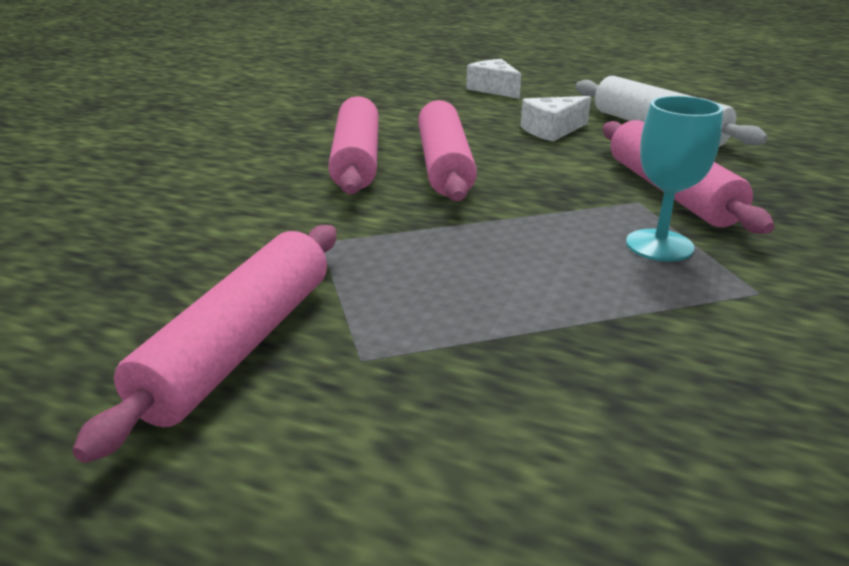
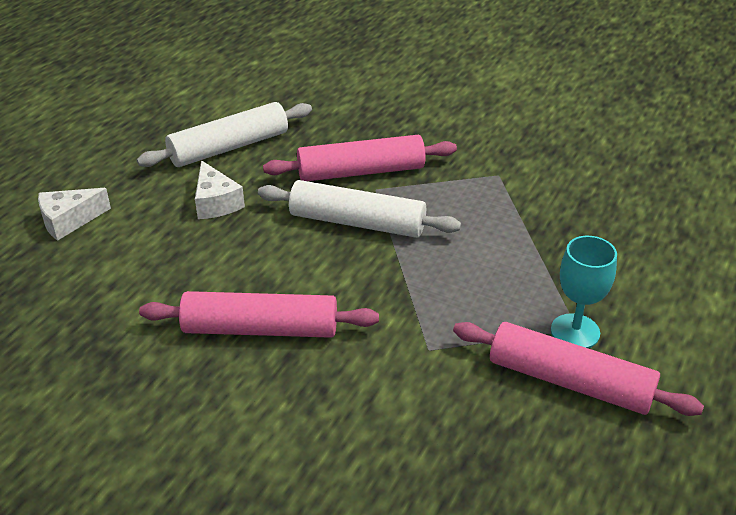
camera: 85 degrees left, 10 degrees up
pink rolling pin [418,100,477,201] -> none
turquoise goblet [626,96,723,261] -> turquoise goblet moved to [551,236,617,348]
none -> white rolling pin [258,180,461,238]

